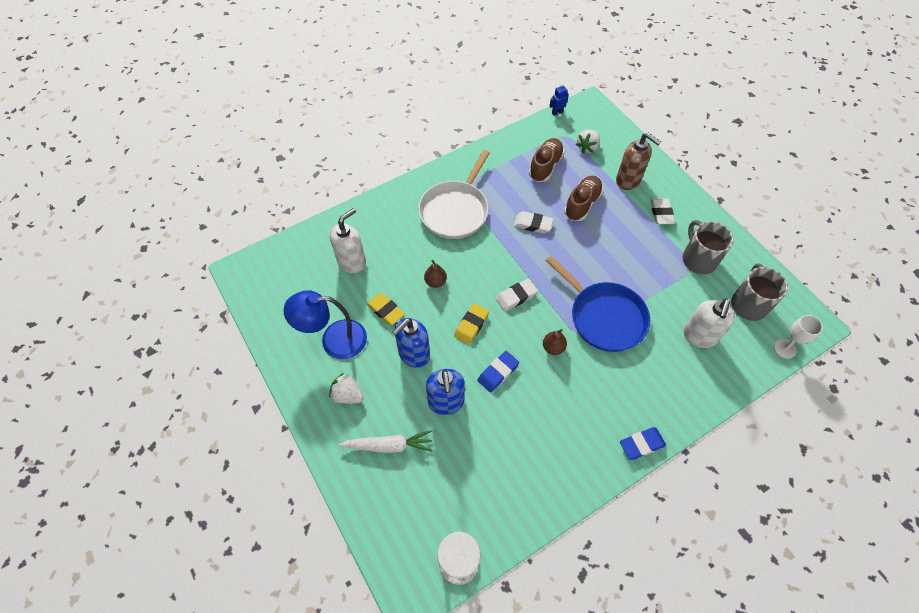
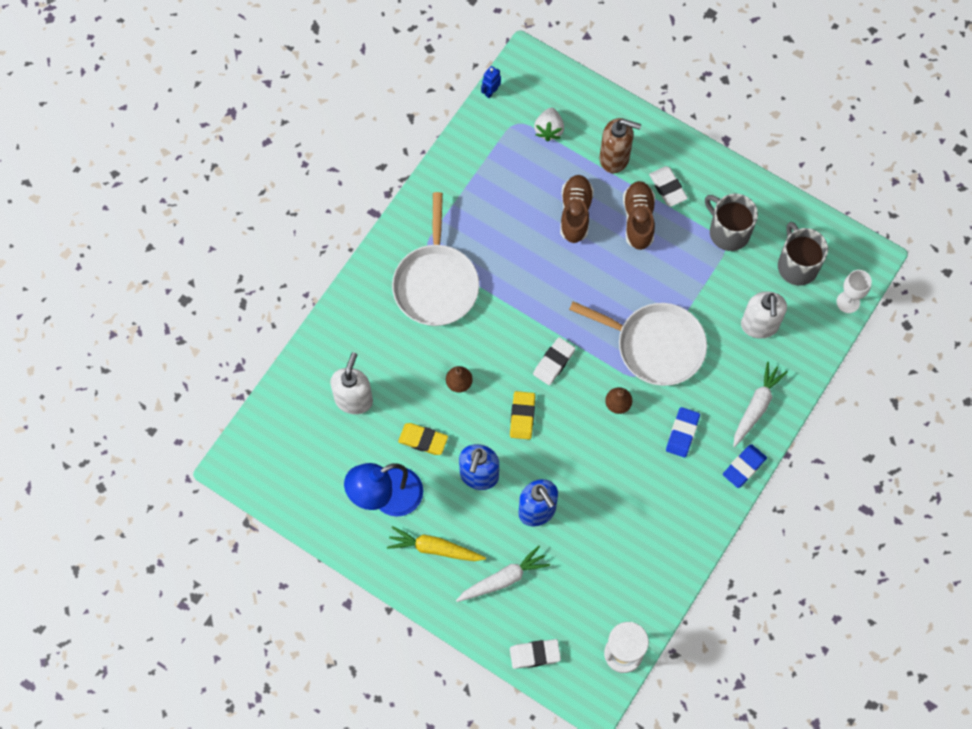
camera: 25 degrees left, 10 degrees up
white strawberry [329,373,364,404] -> yellow carrot [387,526,486,561]
blue eraser [477,351,519,393] -> blue eraser moved to [666,407,700,458]
white eraser [514,211,553,234] -> white eraser moved to [510,639,561,669]
brown shoe [529,138,564,182] -> brown shoe moved to [623,181,655,250]
blue pan [546,256,650,352] -> white pan [569,301,707,386]
none -> white carrot [733,362,788,447]

